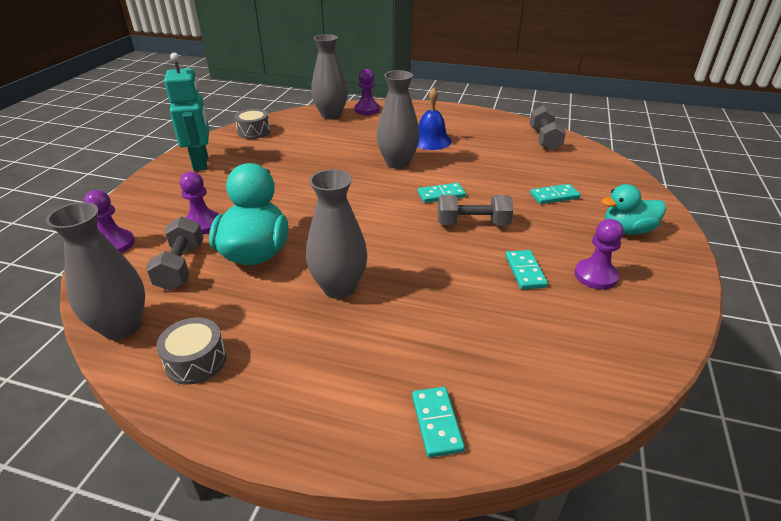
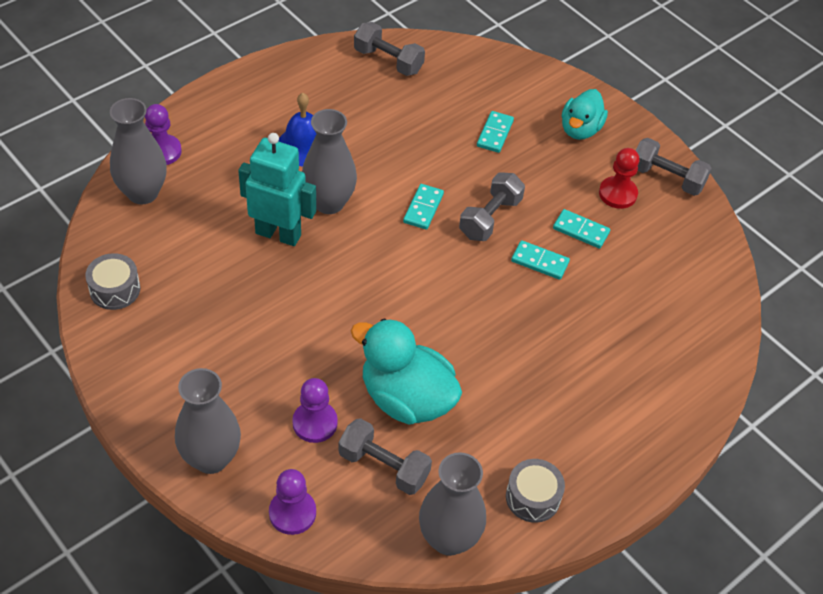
camera: 60 degrees left, 15 degrees up
turquoise robot [164,53,209,171] -> turquoise robot moved to [238,133,316,246]
grey vase [306,169,367,299] -> grey vase moved to [175,368,241,474]
turquoise domino [412,387,465,457] -> turquoise domino moved to [511,240,570,280]
purple pawn [575,219,624,290] -> red pawn [599,148,640,209]
none -> grey dumbbell [635,138,712,196]

